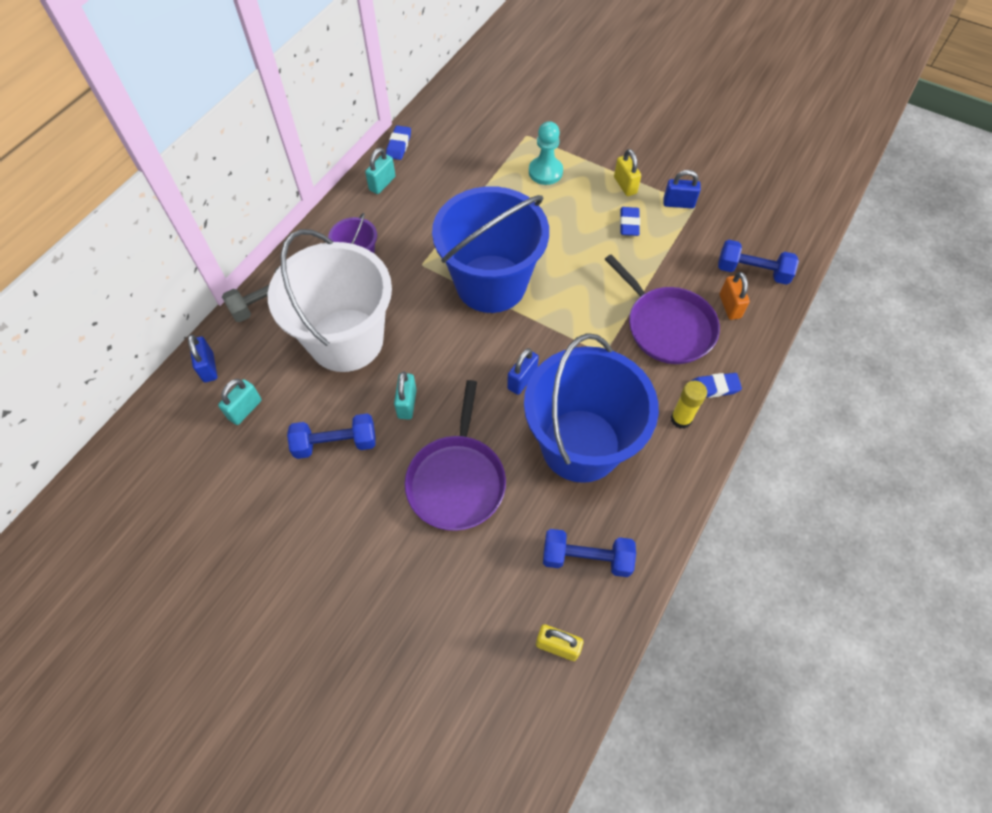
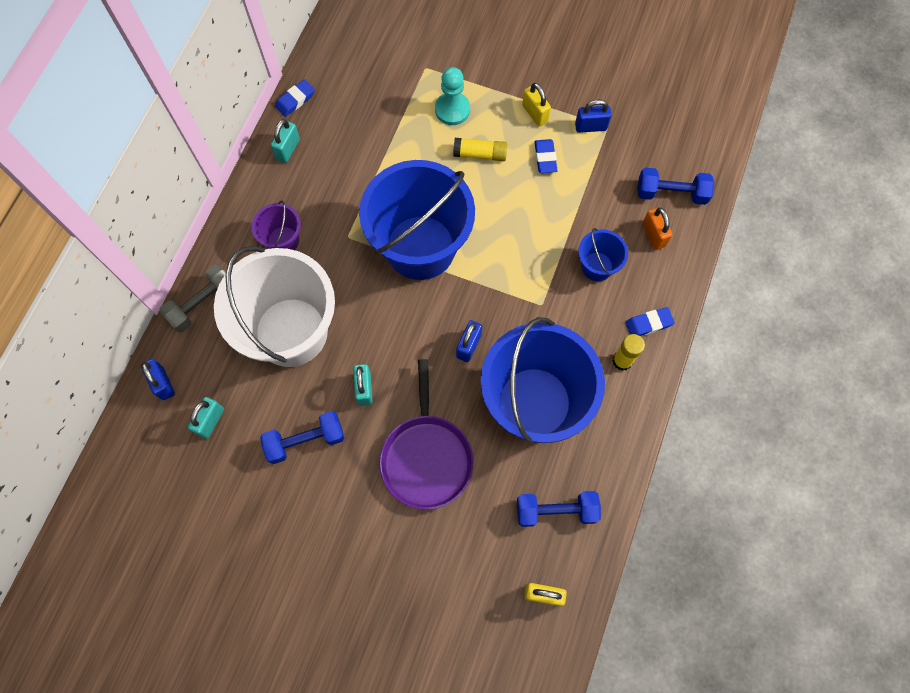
camera: 10 degrees left, 10 degrees up
blue eraser [386,125,411,160] -> blue eraser turned 45 degrees clockwise [275,79,315,117]
purple pan [605,254,720,364] -> blue bucket [578,228,628,281]
none -> yellow glue stick [453,138,507,161]

